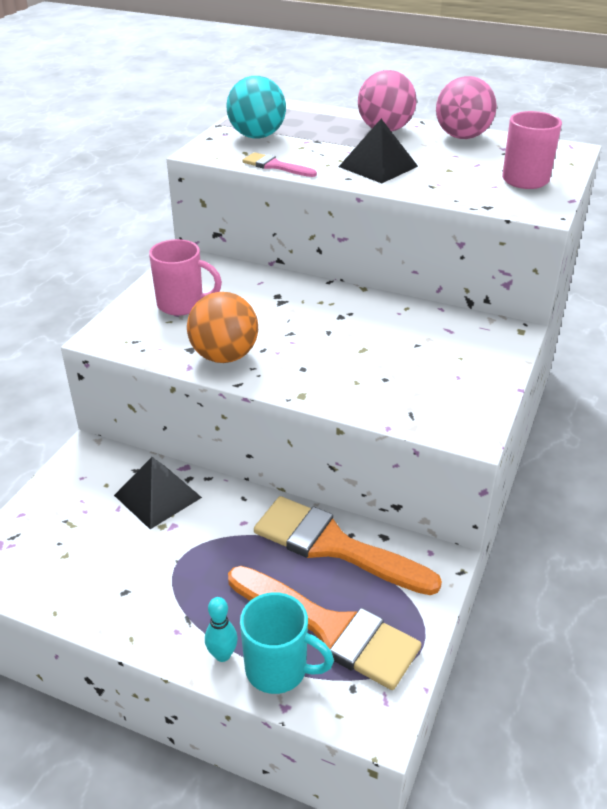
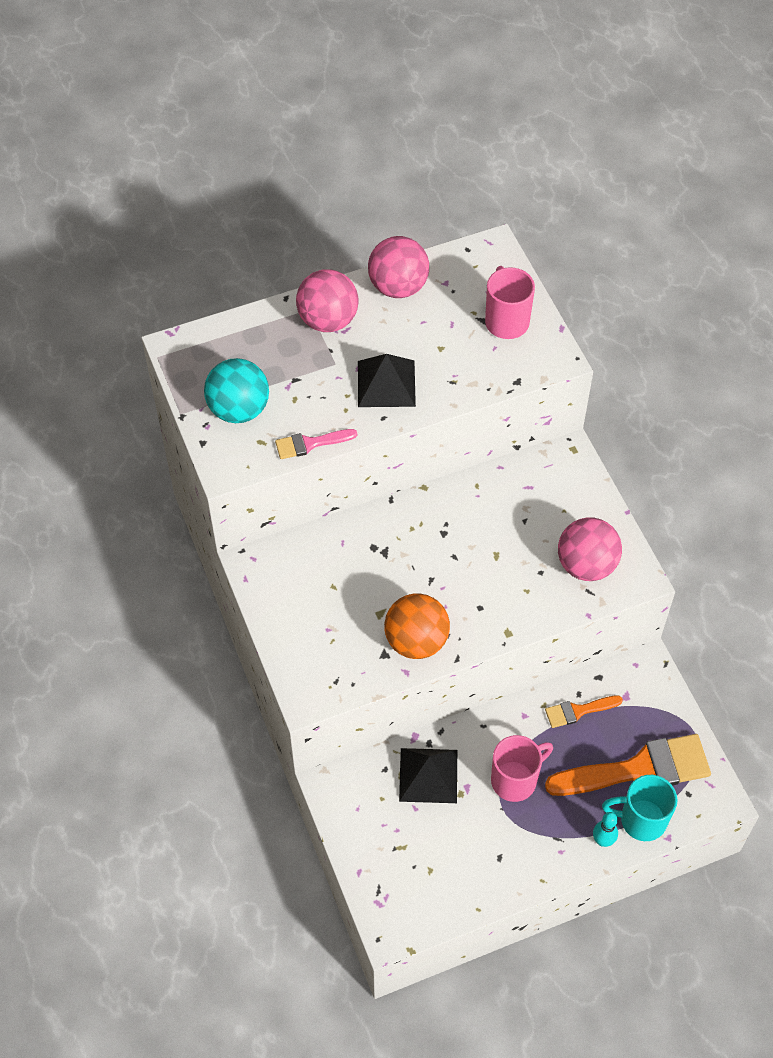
camera: 45 degrees left, 20 degrees up
pink mug [149,239,222,316] -> pink mug moved to [491,735,553,802]
turquoise mug [240,592,334,694] -> turquoise mug turned 150 degrees counterclockwise [602,775,677,841]
orange brush [254,496,442,595] -> orange brush [545,695,623,728], size x0.49
none -> pink ball [558,517,622,581]

